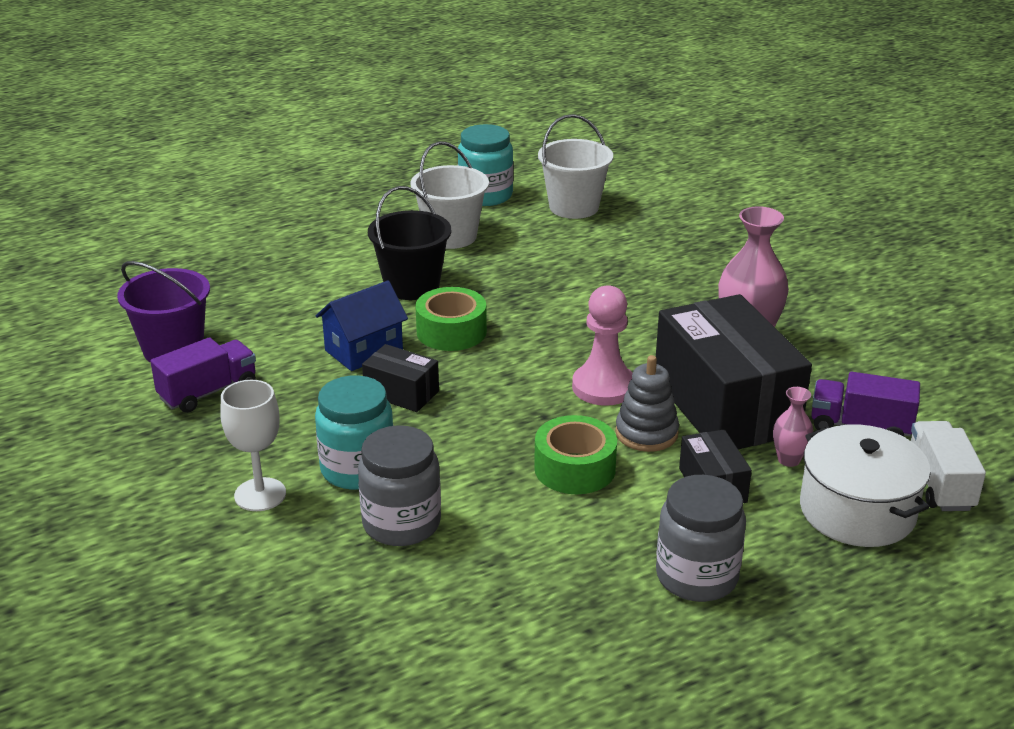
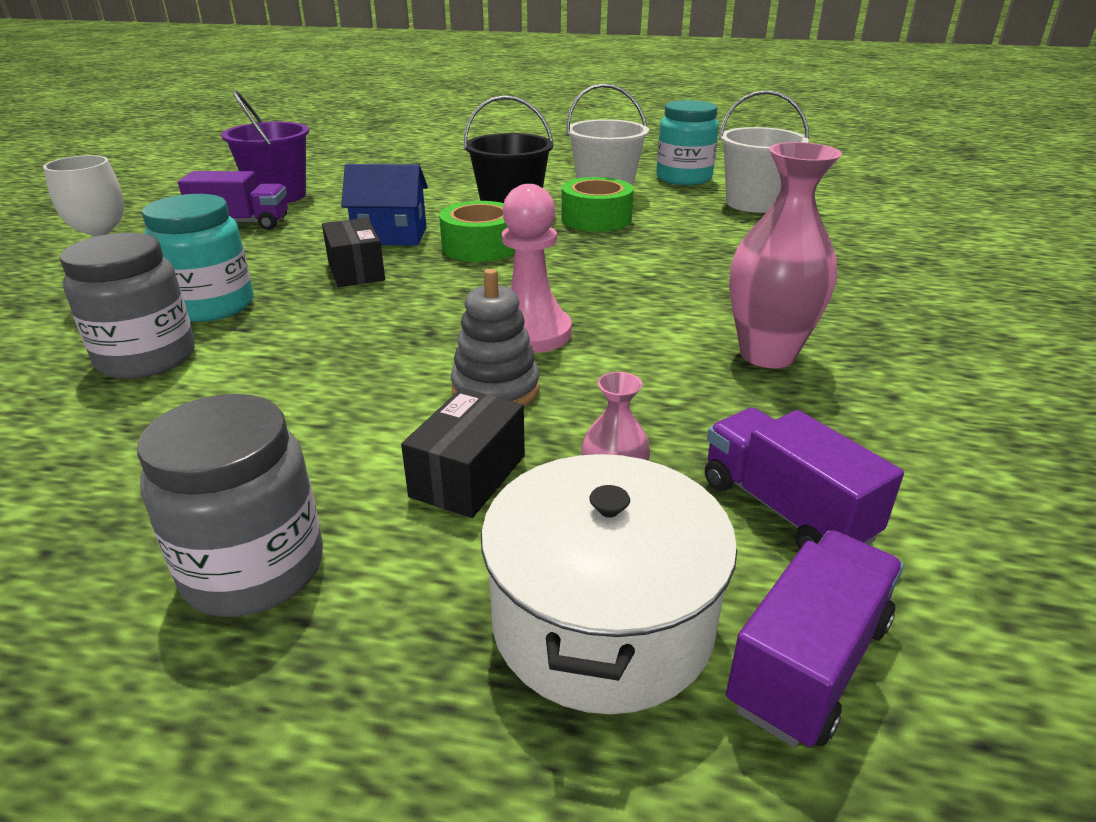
camera: 40 degrees right, 0 degrees up
green tape [534,415,617,494] -> green tape moved to [562,177,634,232]
black box [656,294,812,449] -> none
white truck [911,421,986,511] -> purple truck [726,530,904,748]

